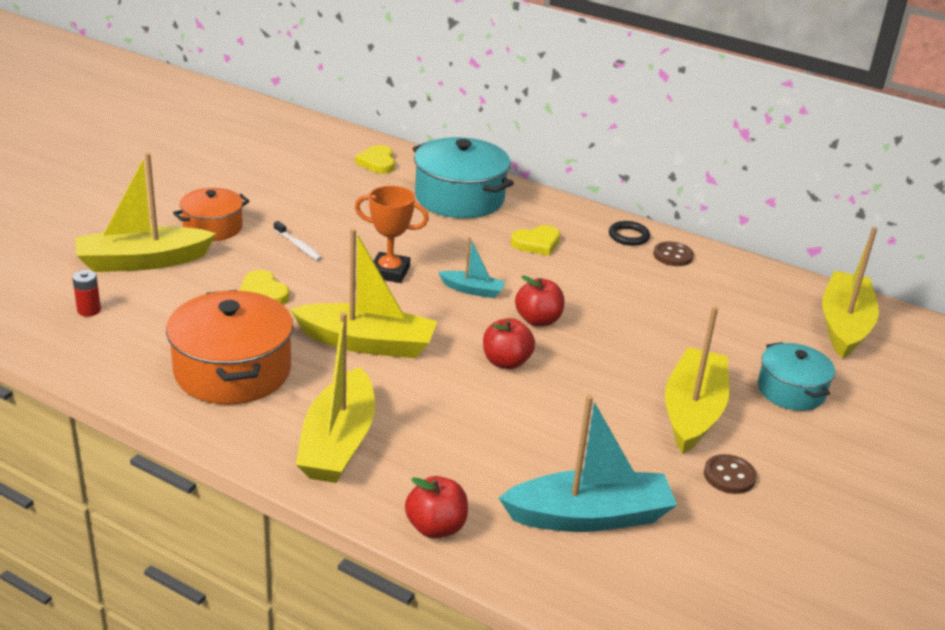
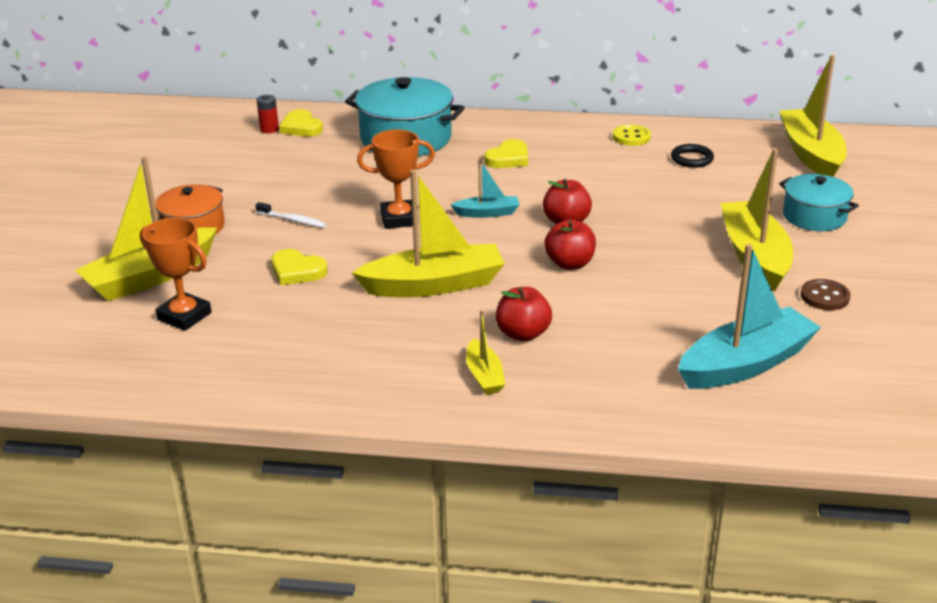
camera: 20 degrees left, 0 degrees up
red battery [72,270,101,317] -> red battery moved to [257,95,279,133]
orange pot [166,290,293,405] -> none
yellow boat [296,312,375,483] -> yellow boat [466,310,505,395], size x0.50
red apple [405,476,468,538] -> red apple moved to [496,287,552,342]
black ring [609,221,650,246] -> black ring moved to [671,144,714,168]
brown button [653,241,694,266] -> yellow button [613,125,651,146]
none -> orange trophy [140,218,212,331]

